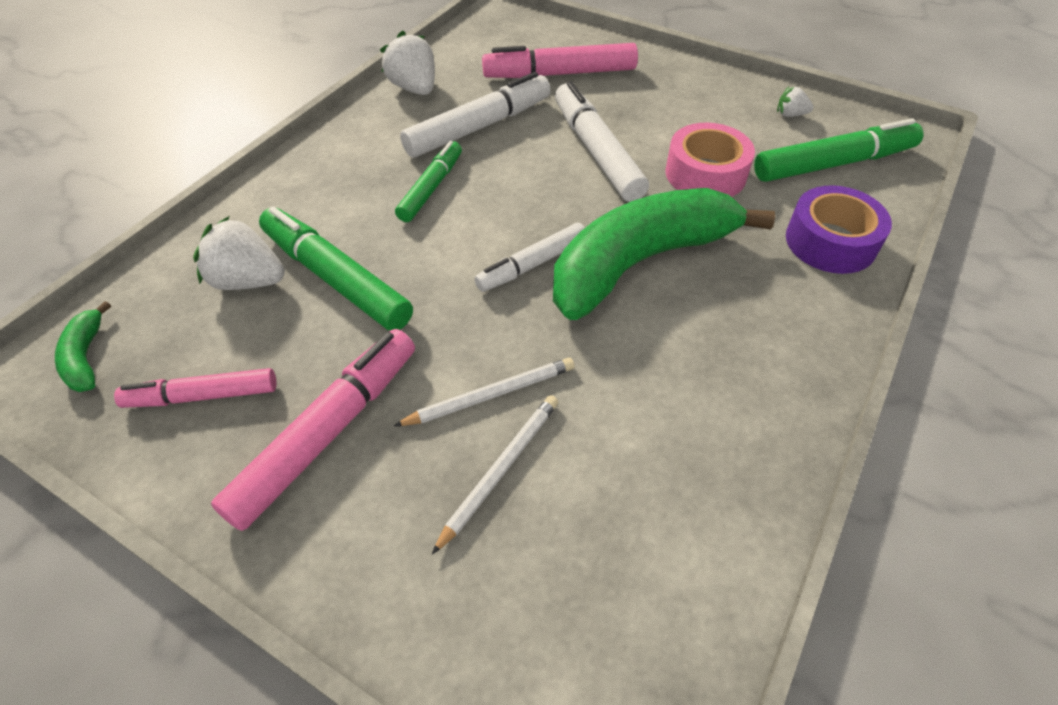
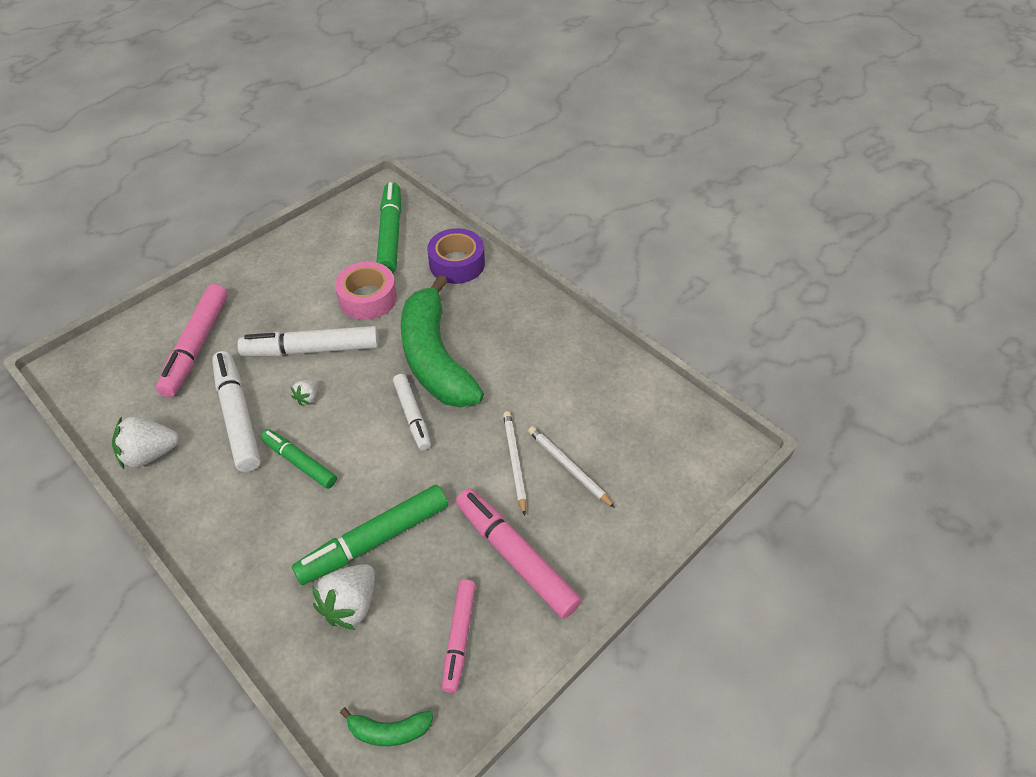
camera: 75 degrees left, 0 degrees up
white strawberry [777,87,813,117] -> white strawberry moved to [291,380,318,406]

